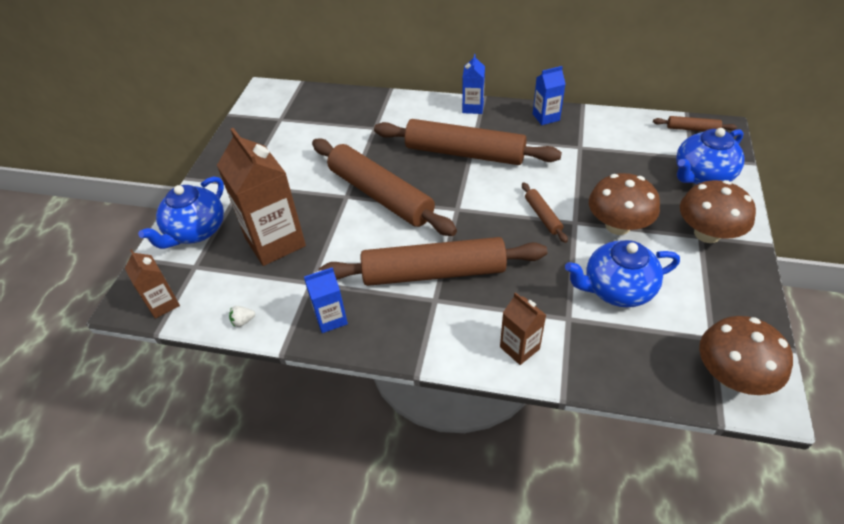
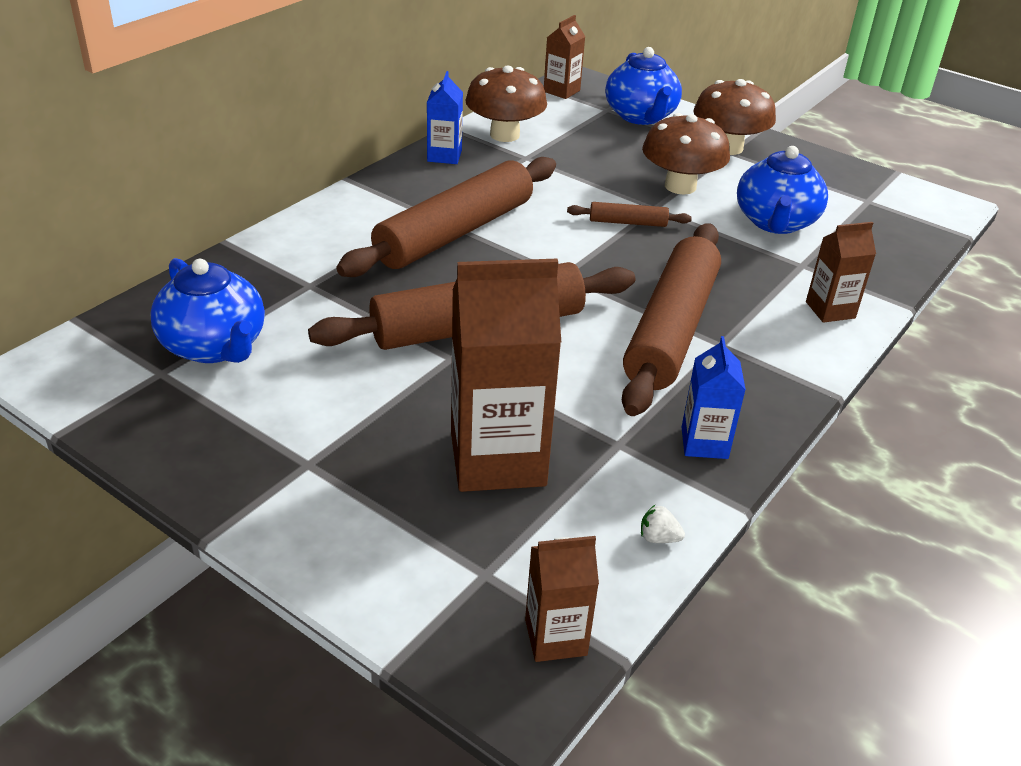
camera: 70 degrees left, 10 degrees down
blue teapot [138,176,224,249] -> blue teapot moved to [150,258,265,363]
white strawberry [229,306,255,327] -> white strawberry turned 105 degrees clockwise [641,505,685,543]
blue carton [462,54,485,114] -> none
brown rolling pin [653,116,737,131] -> brown carton [544,15,586,99]
brown mushroom [699,316,793,395] -> brown mushroom moved to [465,66,547,142]

